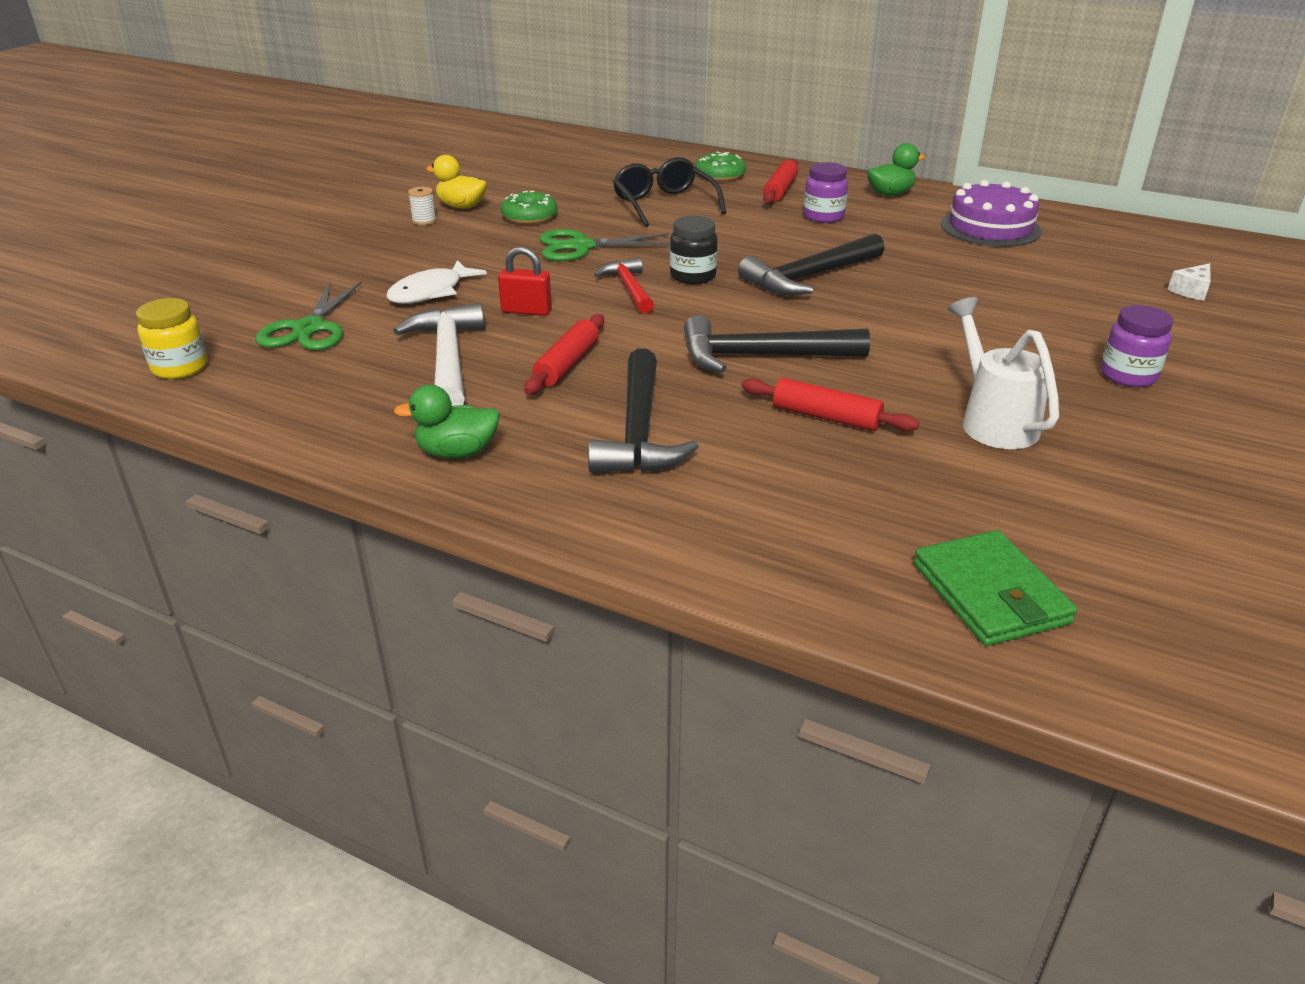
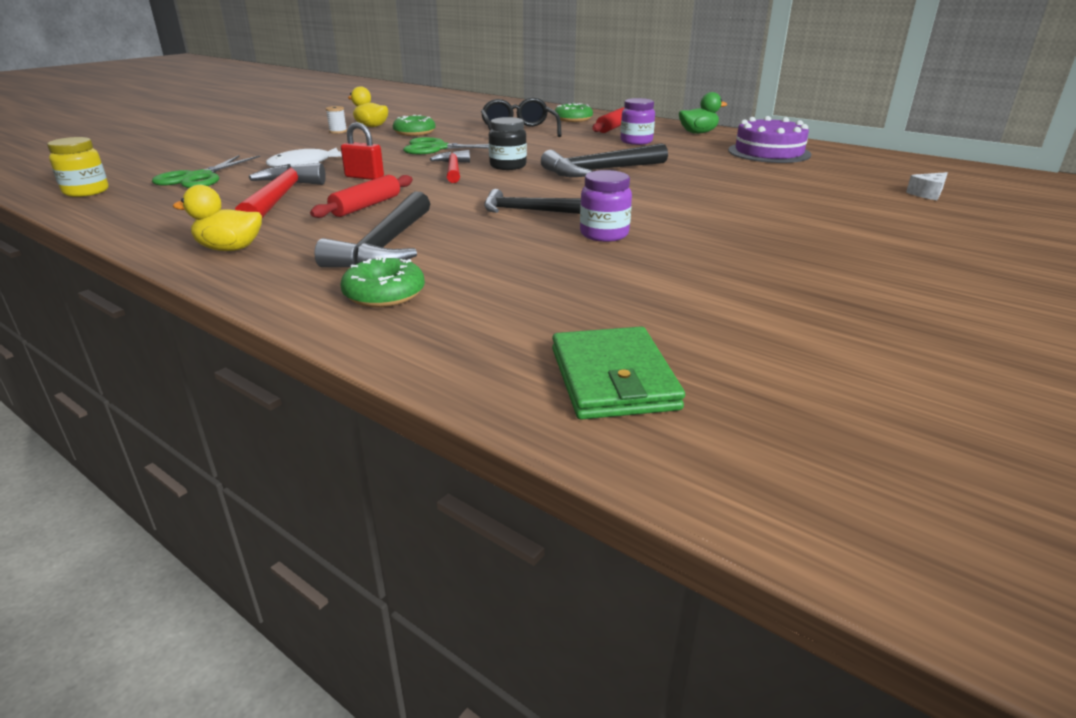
camera: 10 degrees right, 5 degrees down
white hammer [393,303,485,406] -> red hammer [235,163,326,218]
green duck [394,385,500,459] -> yellow duck [172,185,262,251]
black hammer [684,315,870,373] -> black hammer [484,189,581,214], size x0.64
red rolling pin [741,378,919,431] -> none
white watering can [947,297,1059,449] -> none
purple jar [1101,305,1173,387] -> purple jar moved to [580,170,632,242]
none -> green donut [341,256,425,307]

